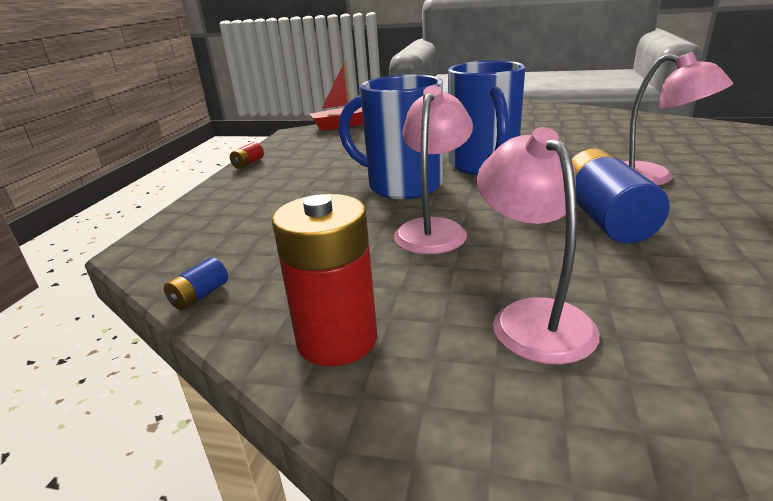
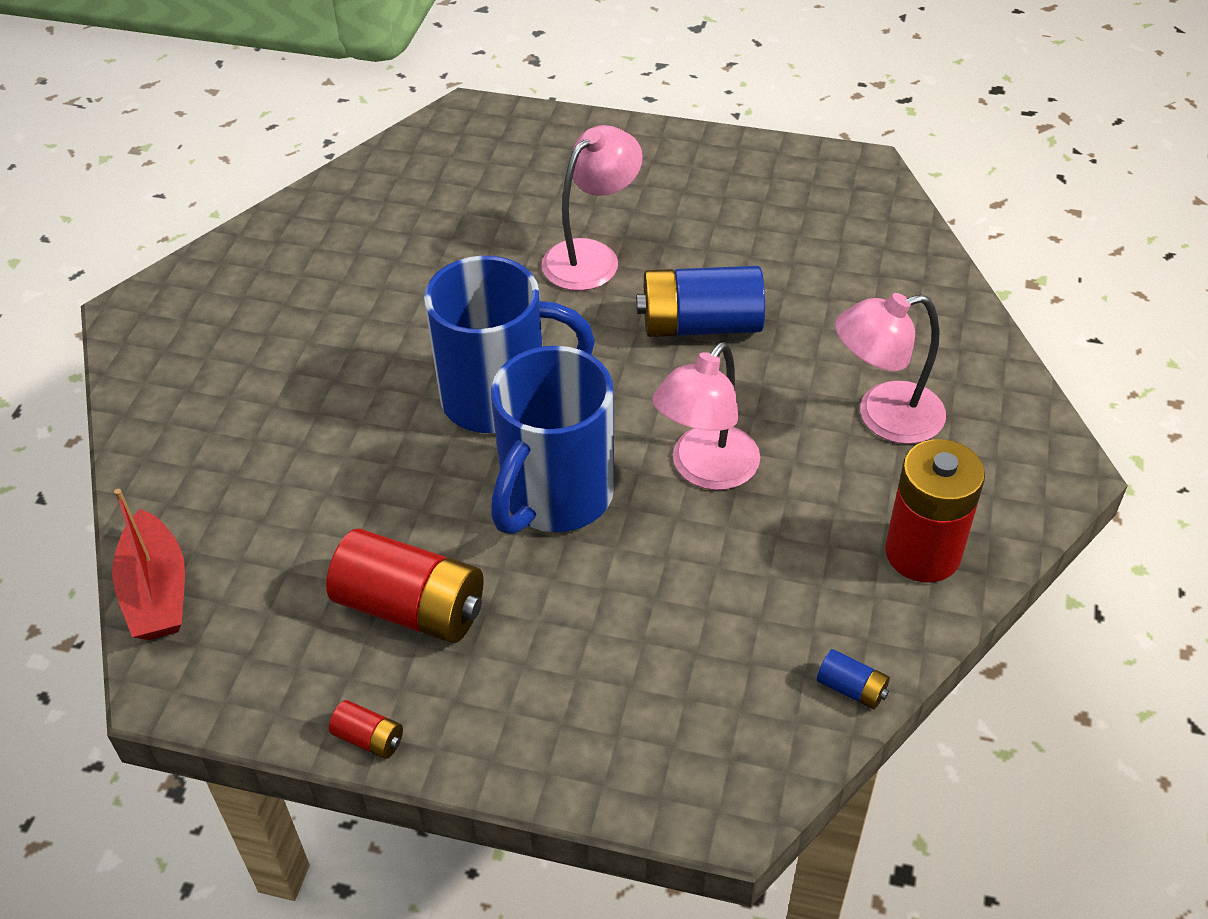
camera: 90 degrees left, 20 degrees up
pink lamp [393,85,473,254] -> pink lamp turned 75 degrees counterclockwise [652,342,760,490]
none -> red battery [326,528,484,643]

